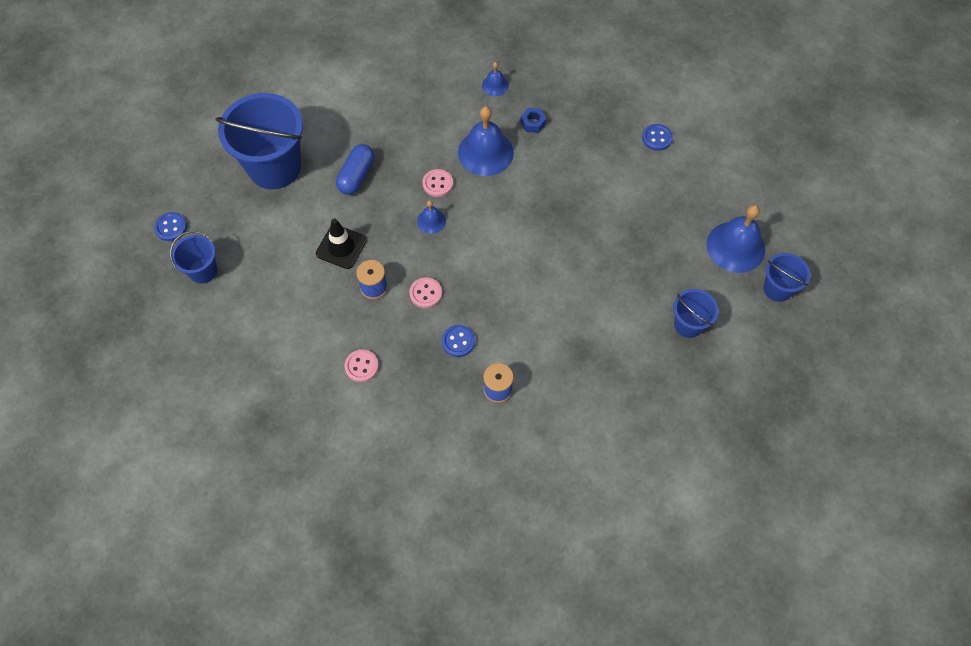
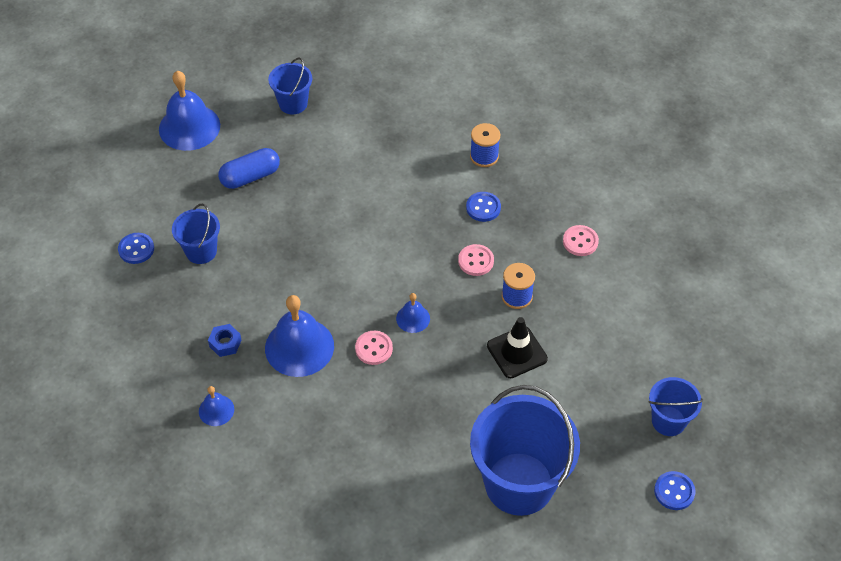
camera: 140 degrees left, 10 degrees down
blue capsule [336,144,374,195] -> blue capsule moved to [218,148,280,189]
blue bucket [764,253,810,302] -> blue bucket moved to [172,204,220,264]

